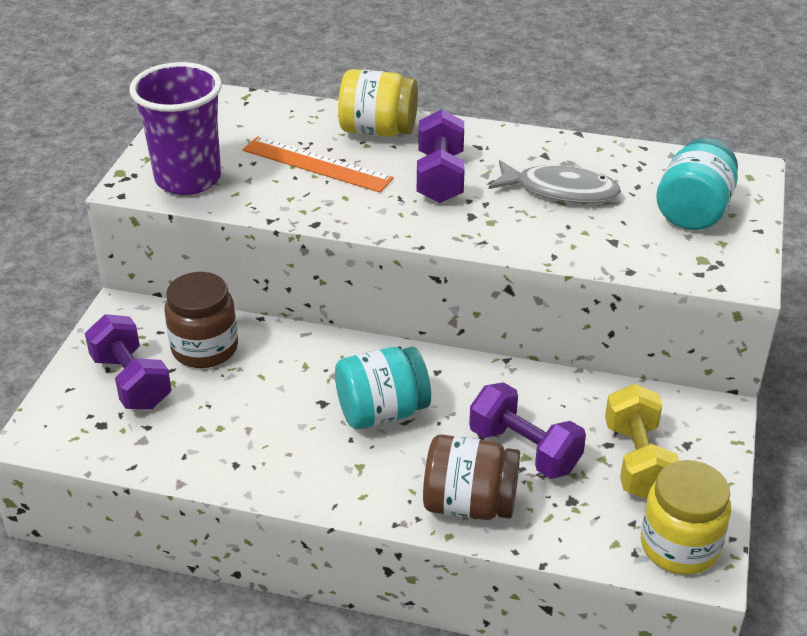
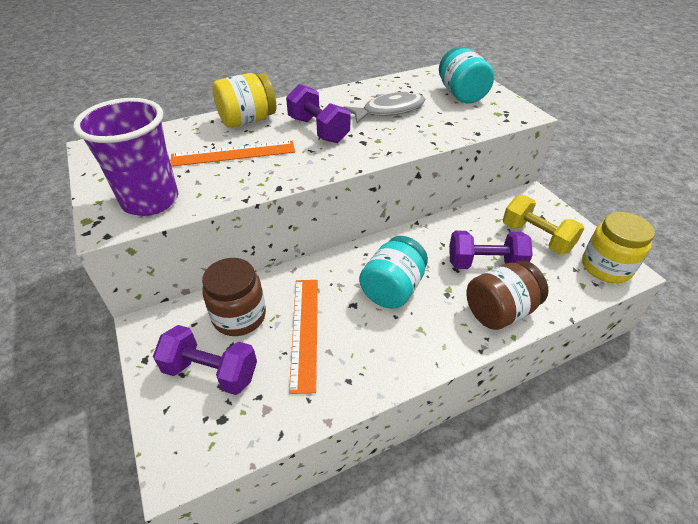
camera: 40 degrees left, 5 degrees up
none -> orange ruler [289,280,318,394]

